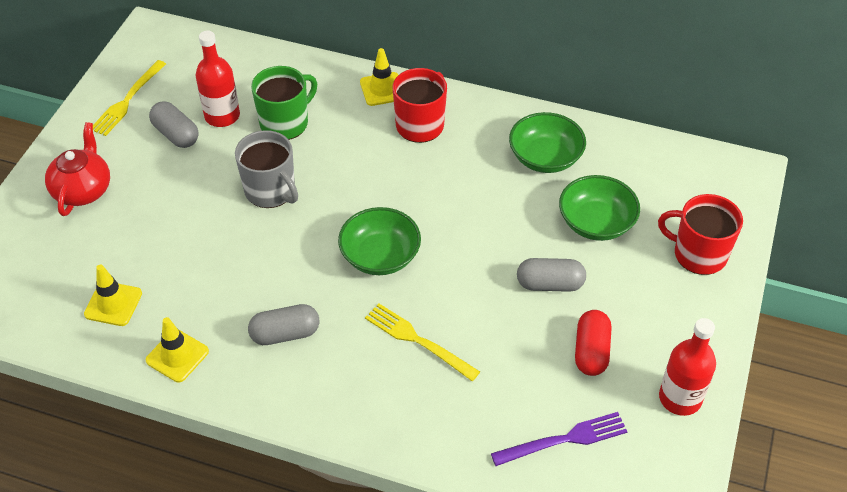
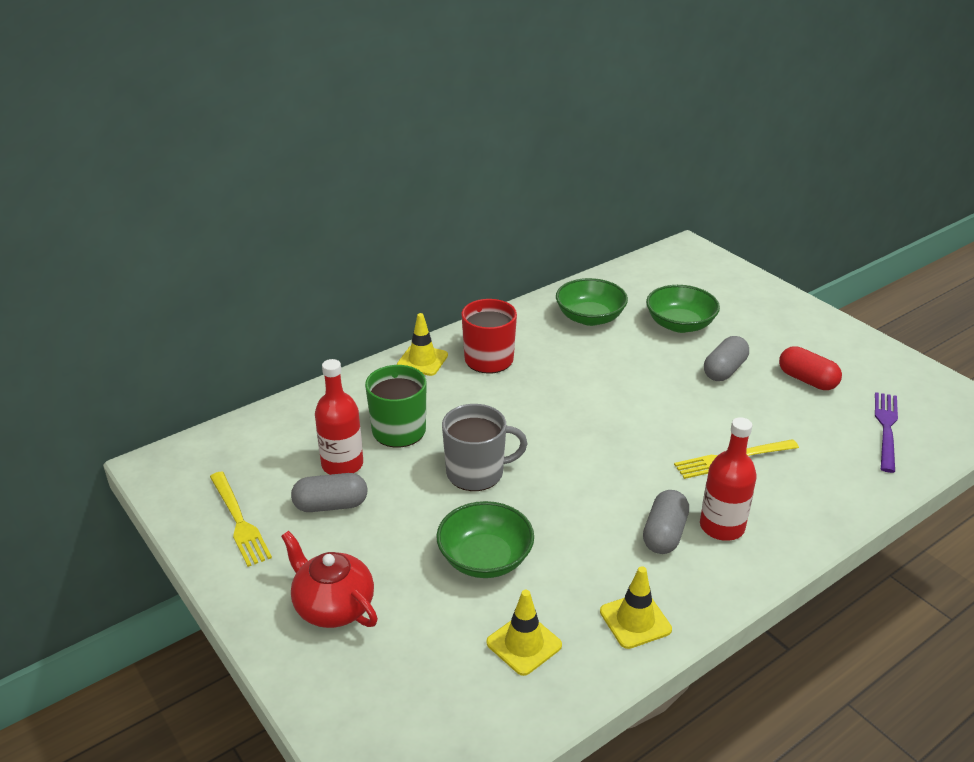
camera: 55 degrees left, 15 degrees down
green bowl [338,207,421,275] -> green bowl moved to [436,501,534,578]
red mug [658,194,743,275] -> none
red bottle [659,318,716,416] -> red bottle moved to [700,417,757,541]

